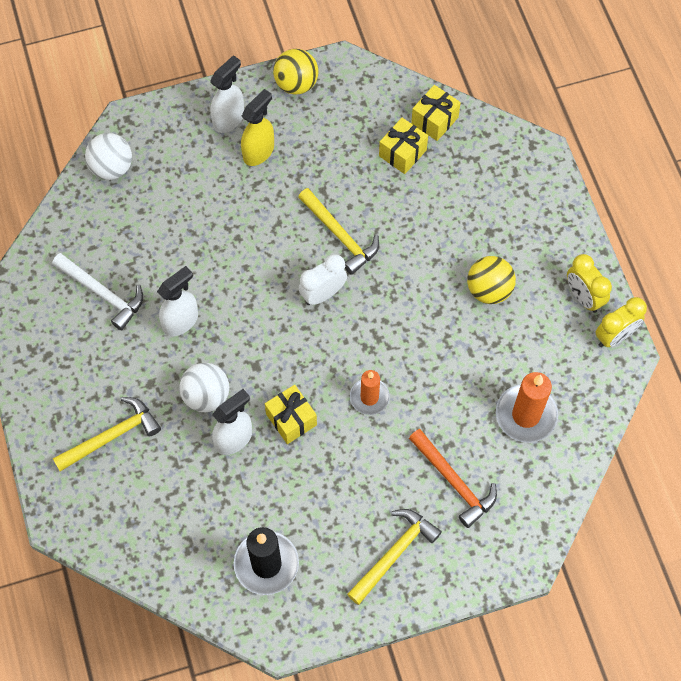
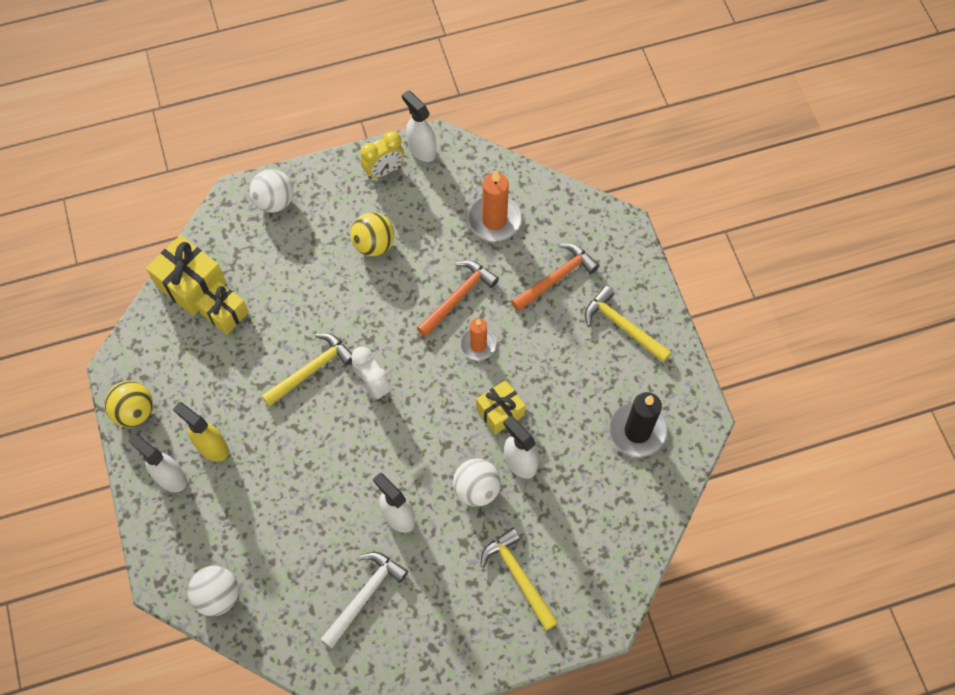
camera: 90 degrees left, 0 degrees up
yellow gift [411,85,461,141] -> yellow gift [146,235,226,316], size x1.50
yellow clock [595,297,647,347] -> white spray bottle [402,90,436,162]
none -> white ball [250,169,293,213]
none -> orange hammer [417,260,499,337]

